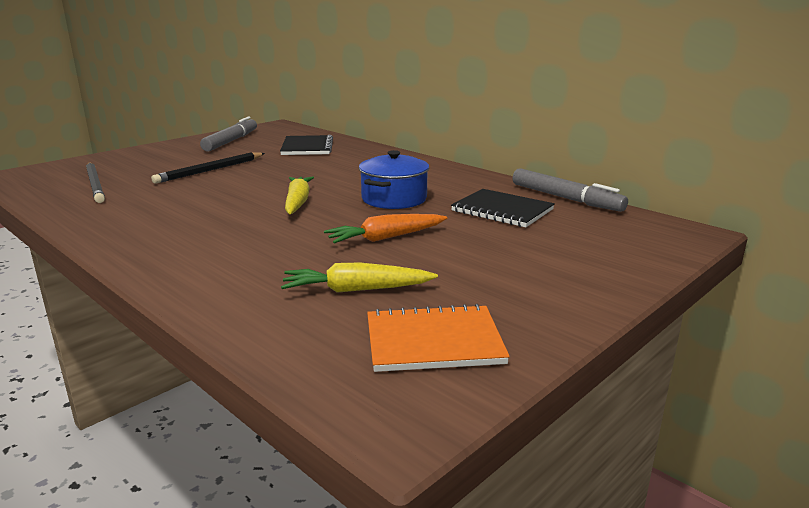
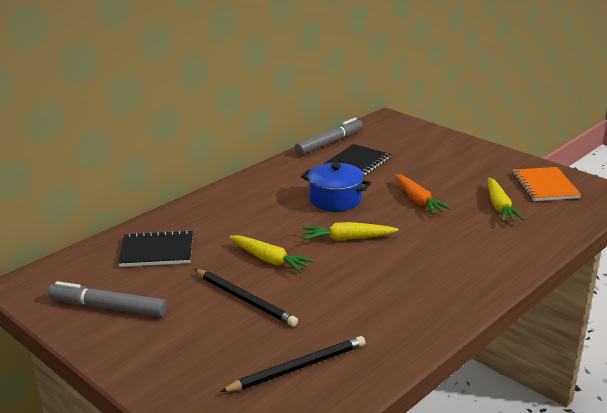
camera: 90 degrees left, 5 degrees up
none -> yellow carrot [230,235,314,273]

